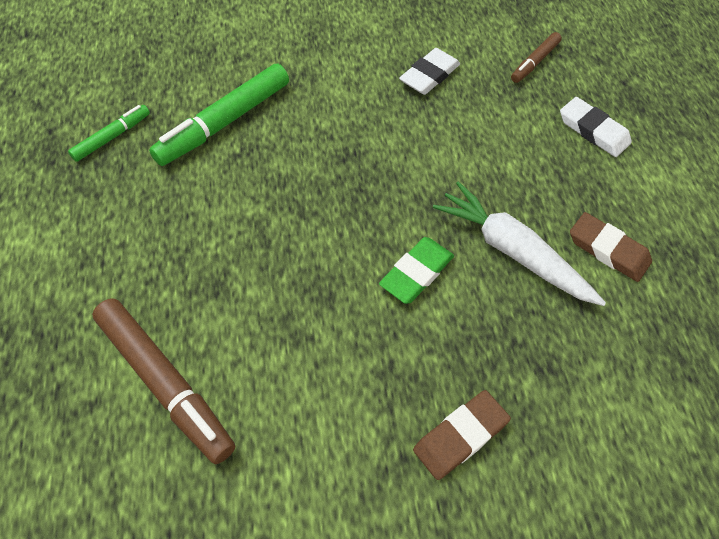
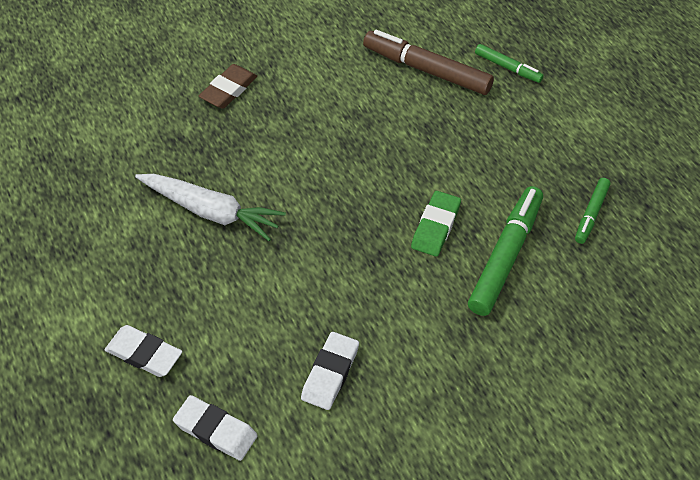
camera: 165 degrees right, 5 degrees down
green eraser [379,237,454,304] -> green eraser moved to [411,191,461,257]
brown marker [511,32,562,83] -> white eraser [173,395,258,461]
brown eraser [570,212,652,282] -> none
none -> green marker [475,44,544,83]

